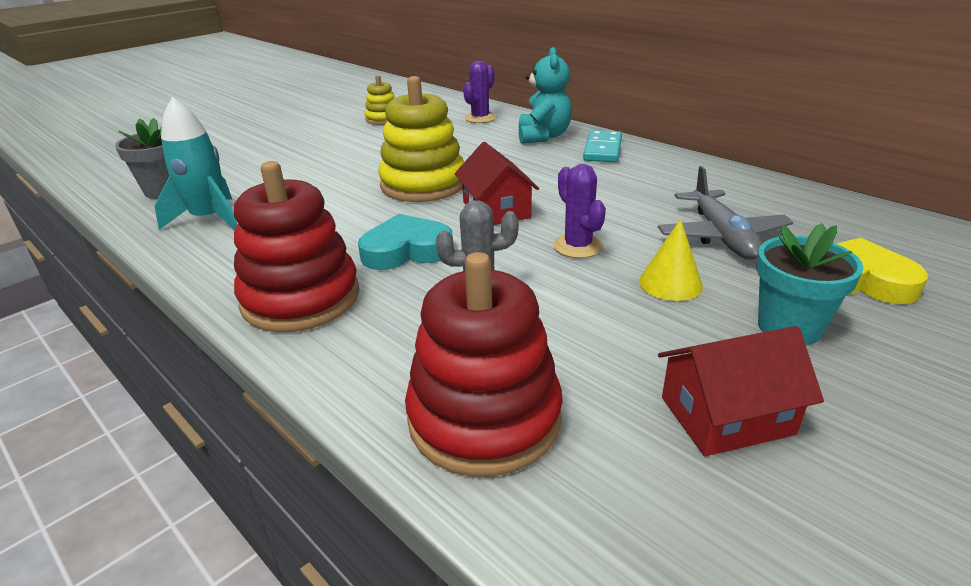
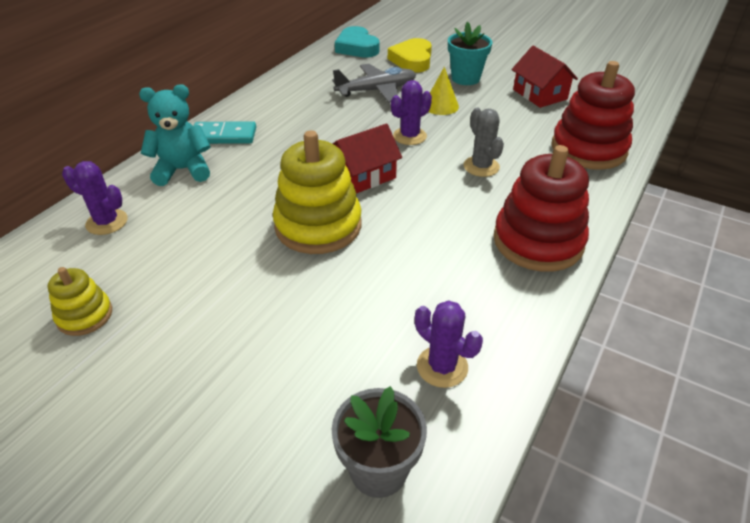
camera: 105 degrees left, 10 degrees up
turquoise rocket [155,97,238,230] -> purple cactus [415,300,483,388]
turquoise heart [358,214,453,270] -> turquoise heart moved to [335,26,380,58]

